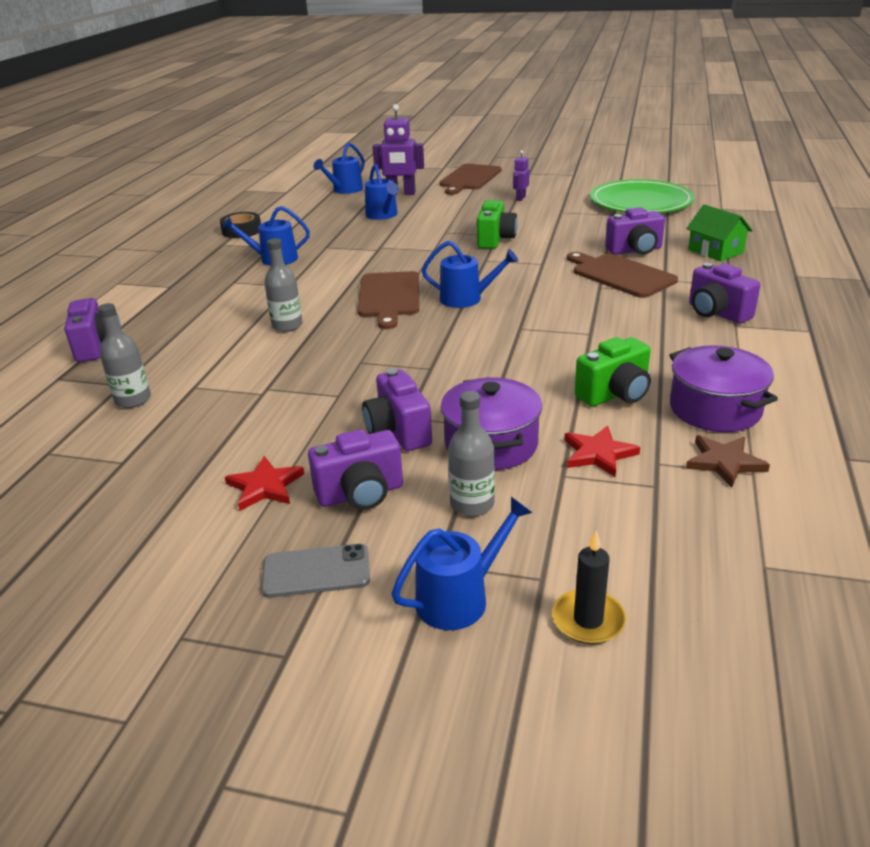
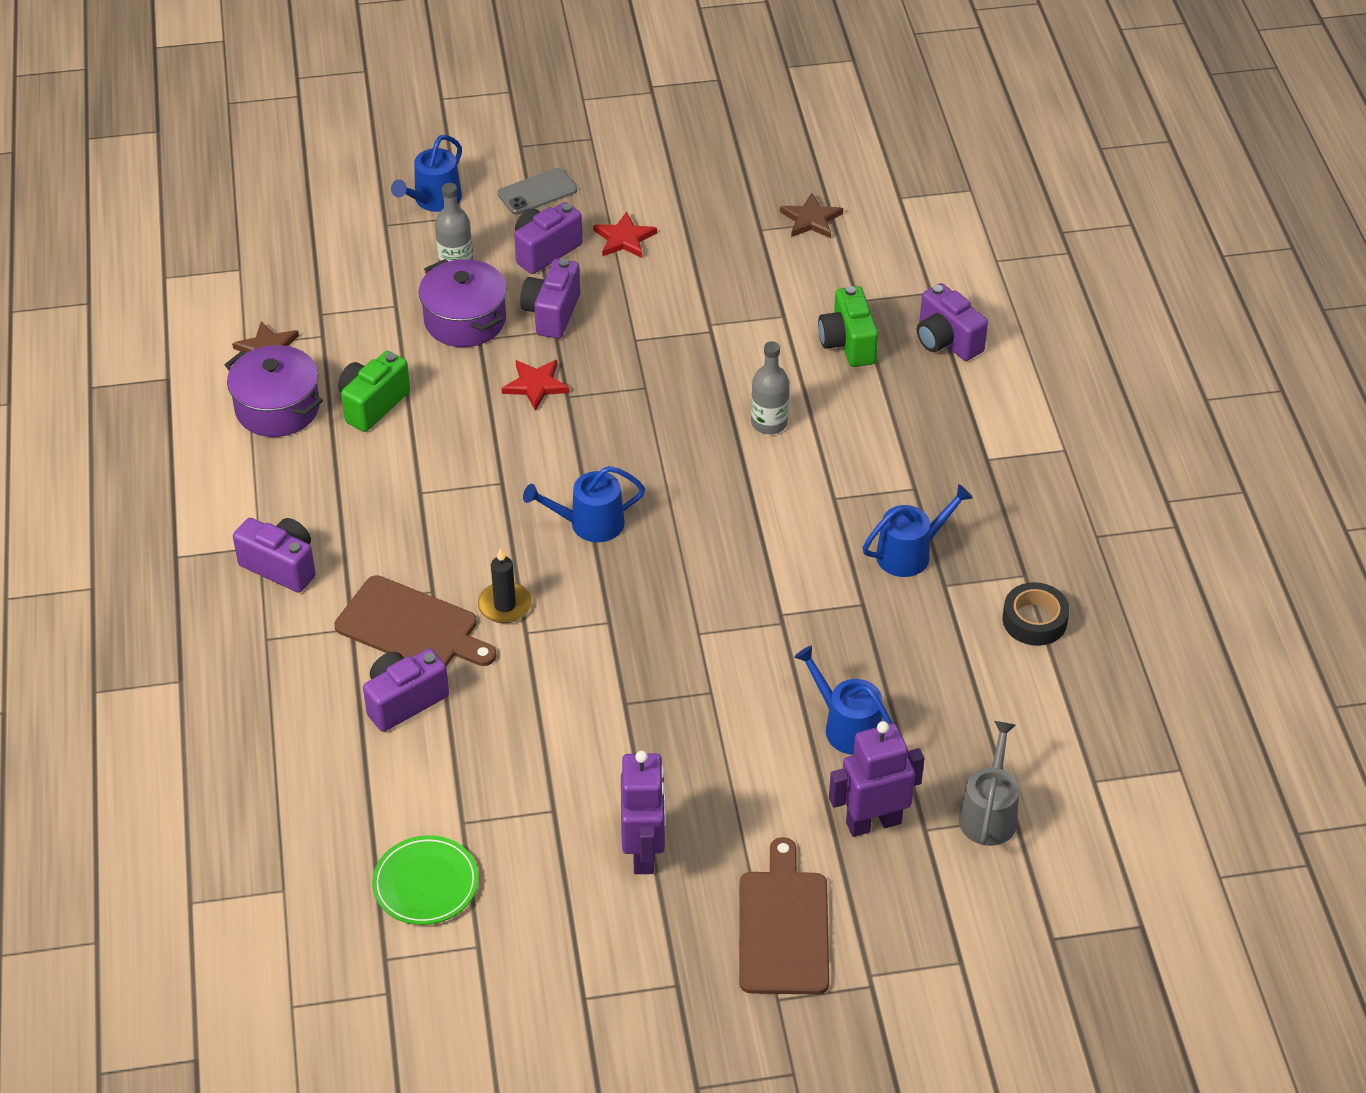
camera: 155 degrees right, 15 degrees up
grey bottle [98,303,151,408] -> none
blue watering can [313,143,365,194] -> grey watering can [959,721,1019,846]
brown cutting board [358,271,419,329] -> none
purple camera [362,369,432,451] -> purple camera turned 120 degrees counterclockwise [520,259,580,339]
green camera [477,200,518,249] -> green camera moved to [818,286,878,367]
purple robot [513,150,530,201] -> purple robot [621,750,666,874], size x1.86
black candle [552,530,626,644] -> black candle moved to [478,548,532,623]
red star [564,426,640,477] -> red star moved to [502,360,570,411]
green plate [590,179,695,213] -> green plate [372,835,479,925], size x0.57
green house [686,204,753,261] -> none
none -> brown star [780,193,843,238]

